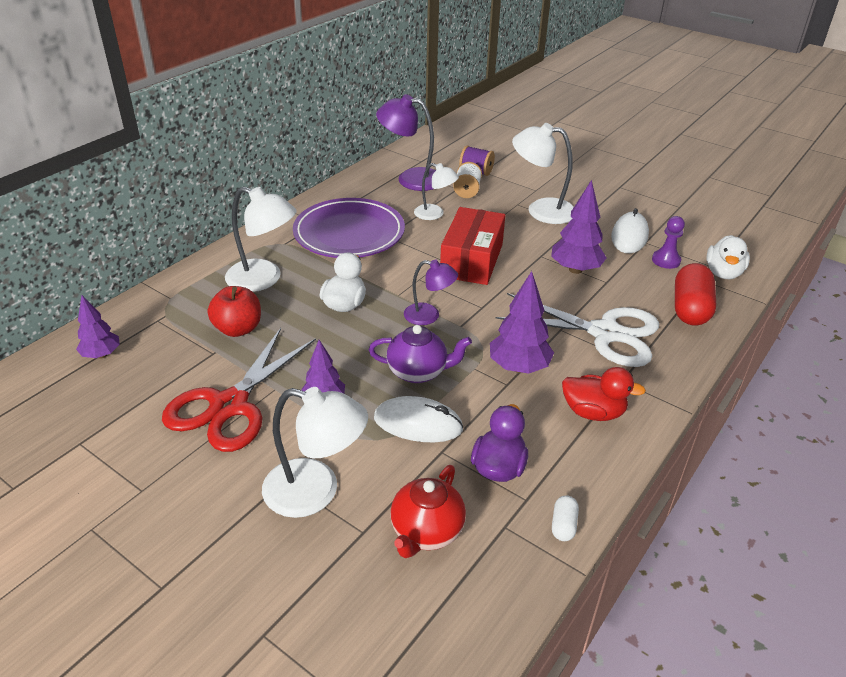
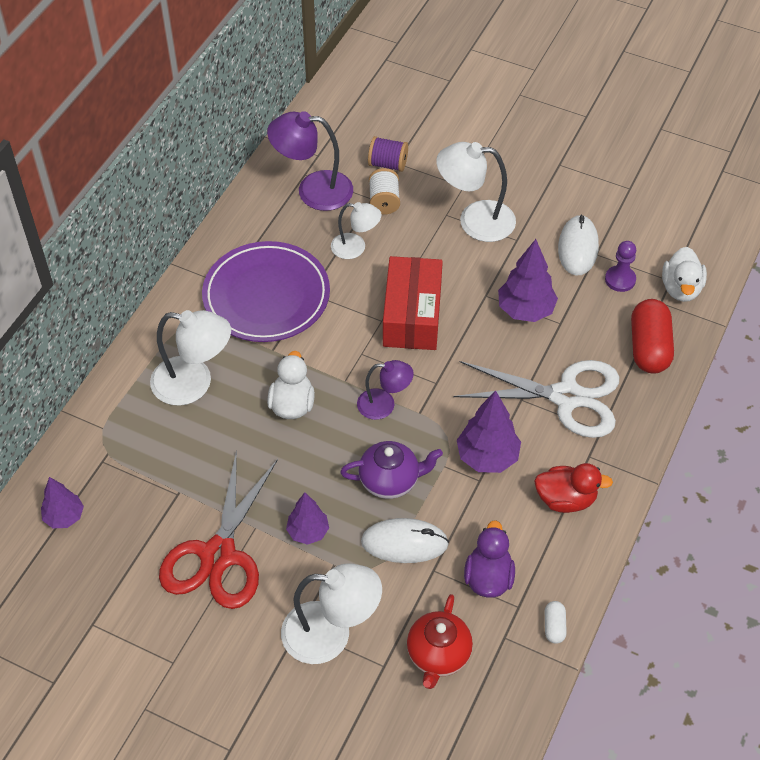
camera: 10 degrees left, 15 degrees up
red apple [208,286,261,337] -> none

